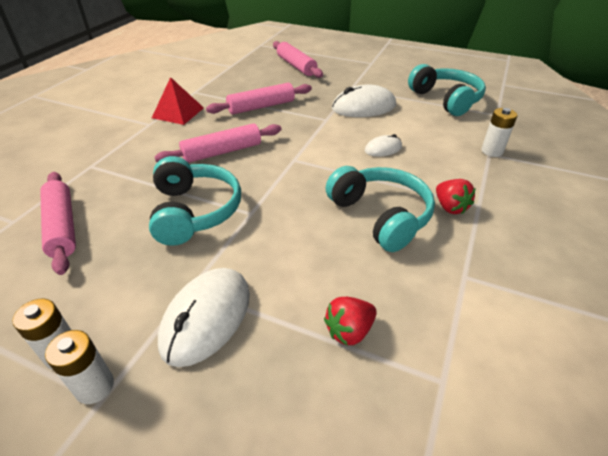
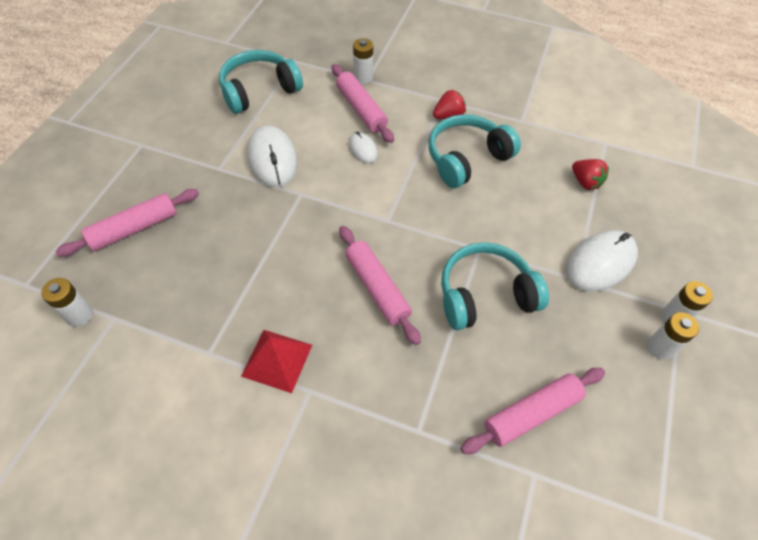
camera: 95 degrees left, 15 degrees up
white mouse [158,268,250,367] -> white mouse turned 60 degrees counterclockwise [566,230,638,292]
pink rolling pin [206,83,312,114] -> pink rolling pin moved to [332,64,394,143]
none -> white battery [41,278,93,327]

